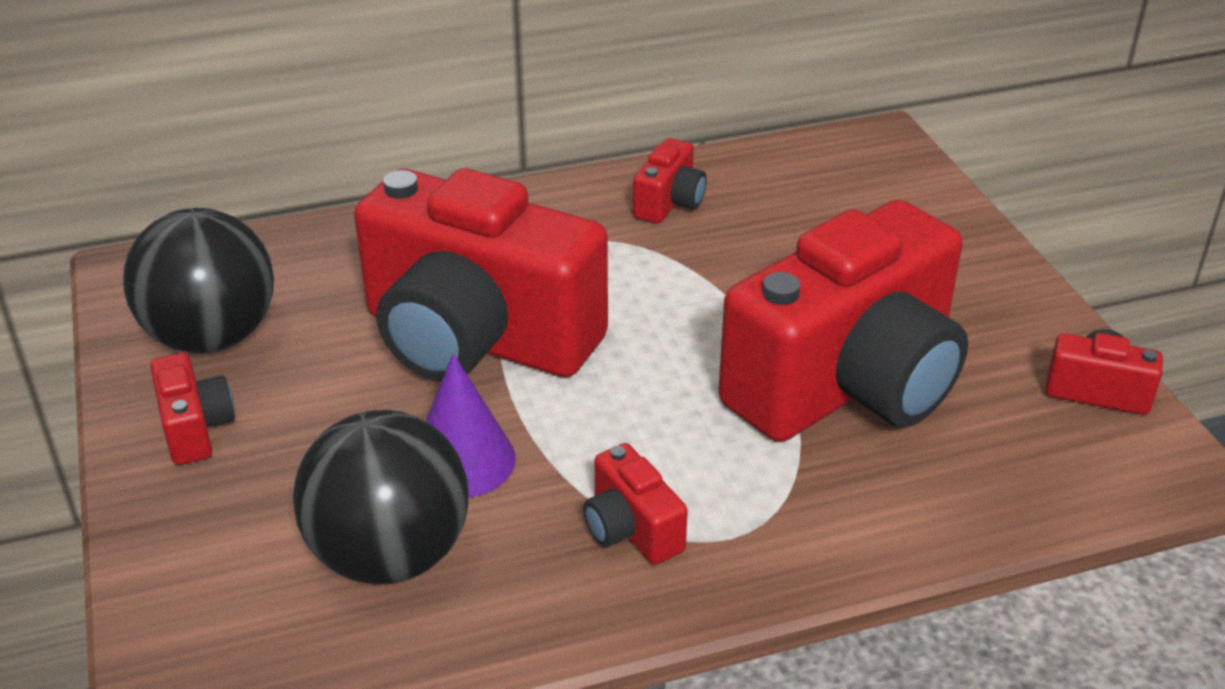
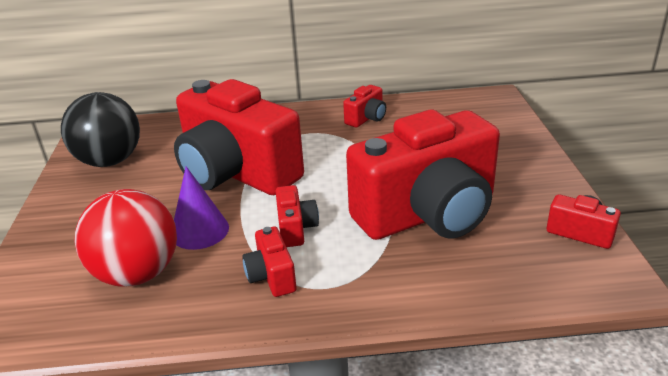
camera: 15 degrees right, 5 degrees down
red camera [150,353,235,465] -> red camera moved to [275,185,319,247]
black ball [293,410,469,585] -> red ball [74,189,177,287]

